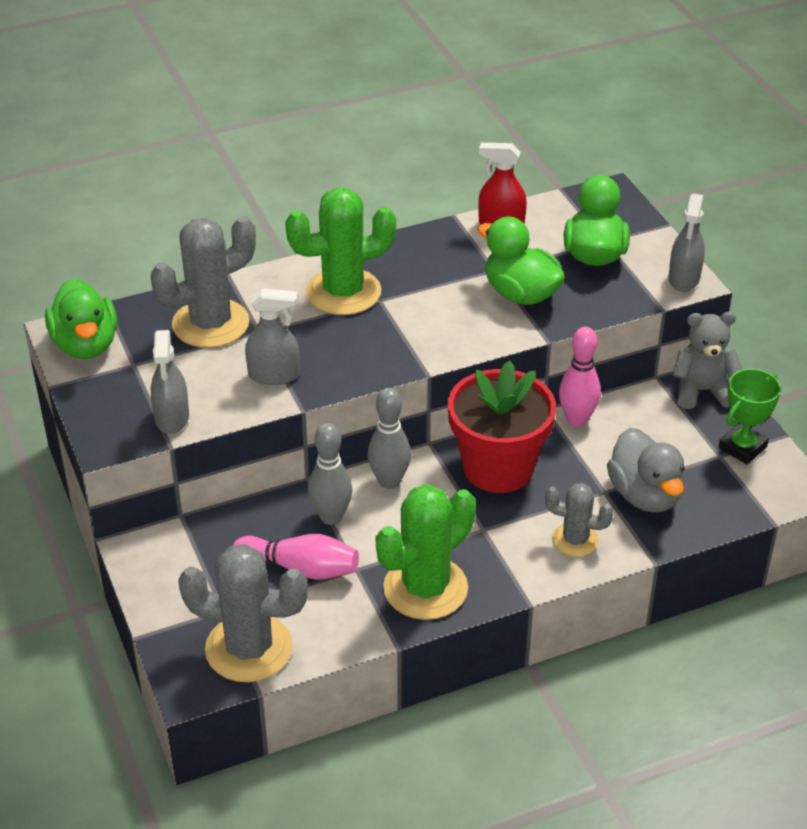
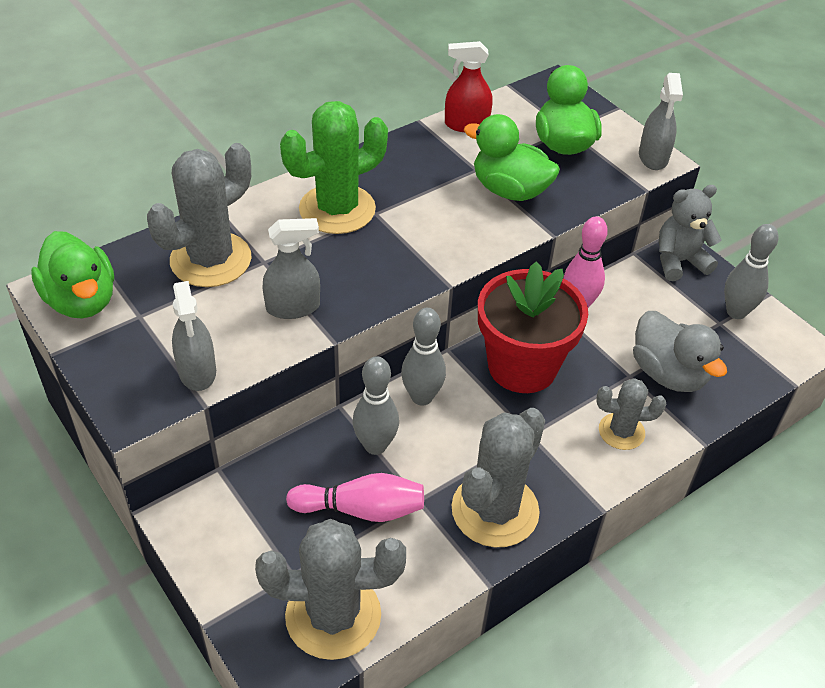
camera: 15 degrees left, 5 degrees up
green cactus [376,484,476,620] -> grey cactus [452,408,545,547]
green trophy [718,369,781,464] -> grey bowling pin [724,224,778,319]

